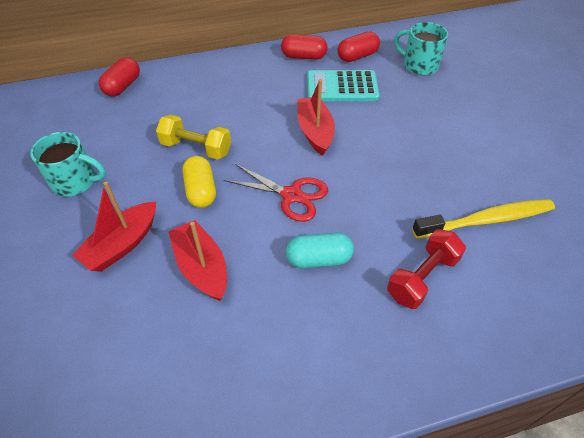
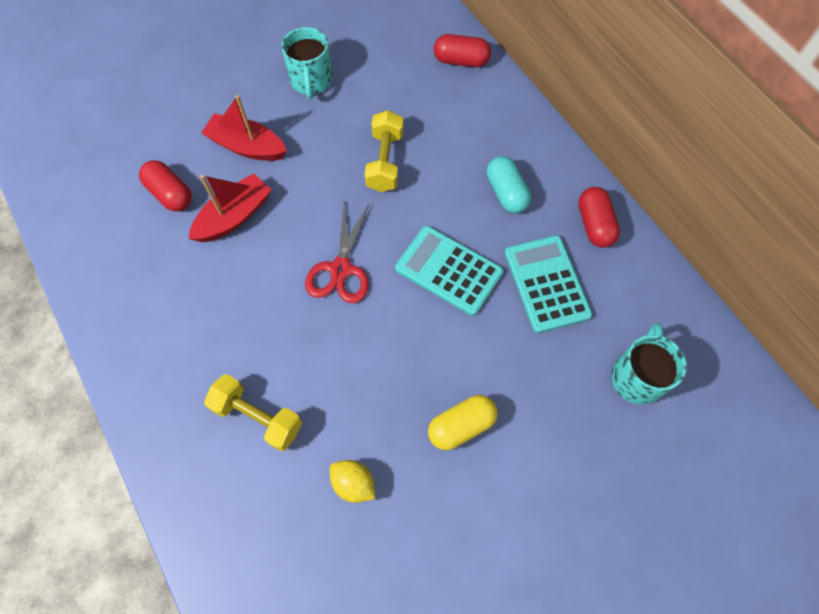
camera: 75 degrees right, 15 degrees up
yellow capsule [182,156,216,208] -> yellow capsule moved to [428,395,498,450]
turquoise capsule [286,233,354,268] -> turquoise capsule moved to [487,156,531,213]
red boat [297,79,335,156] -> turquoise calculator [395,226,503,316]
red capsule [338,32,380,62] -> red capsule moved to [139,160,192,211]
red dumbbell [387,229,466,309] -> yellow dumbbell [204,374,302,451]
yellow toothbrush [412,199,555,239] -> yellow lemon [330,460,375,503]

